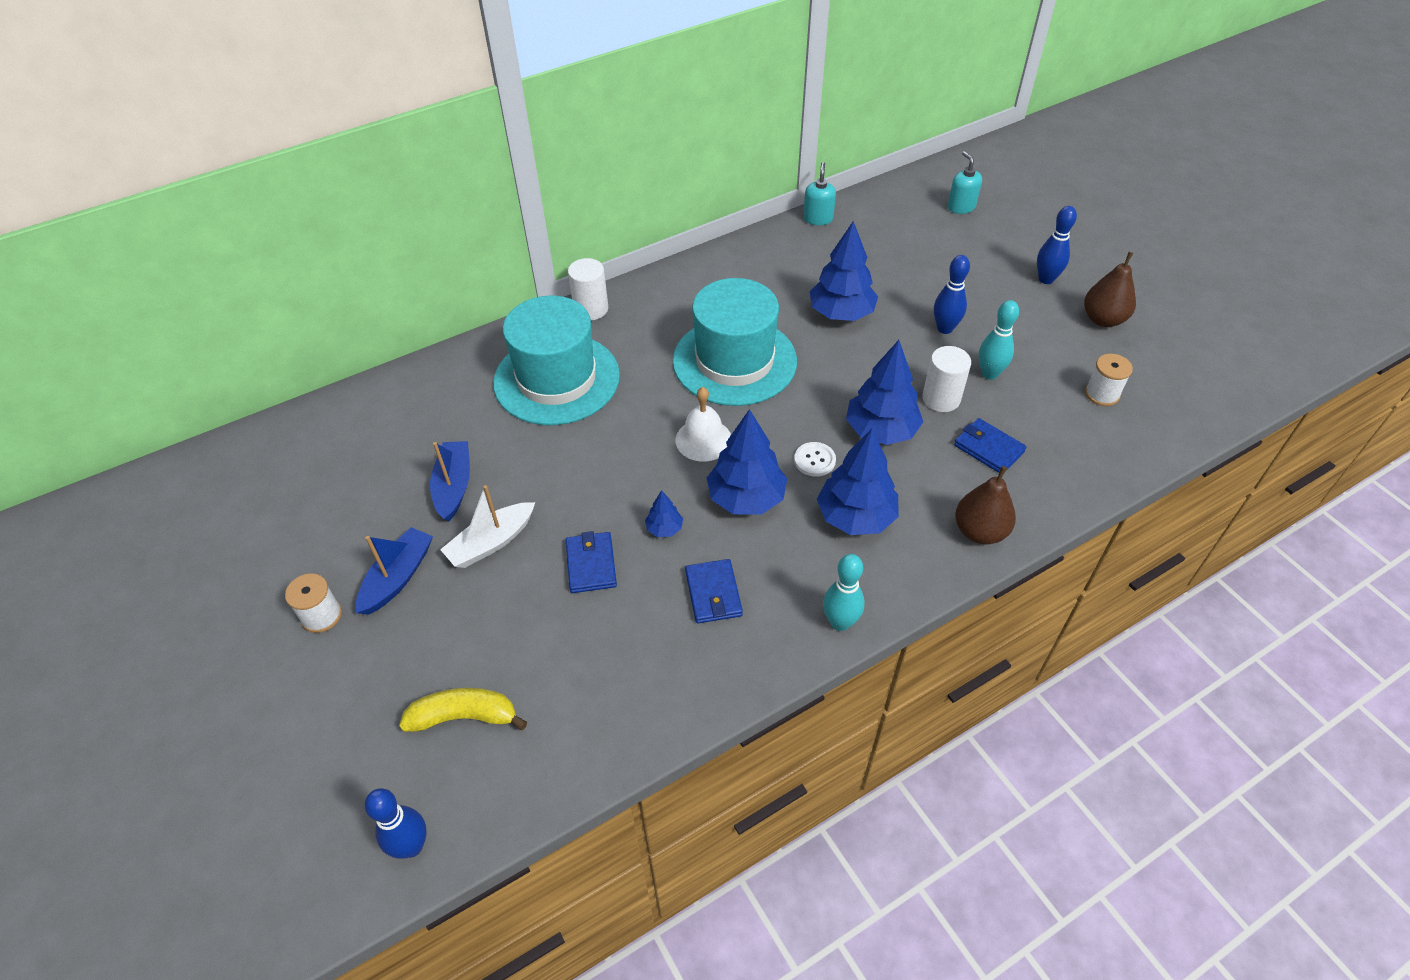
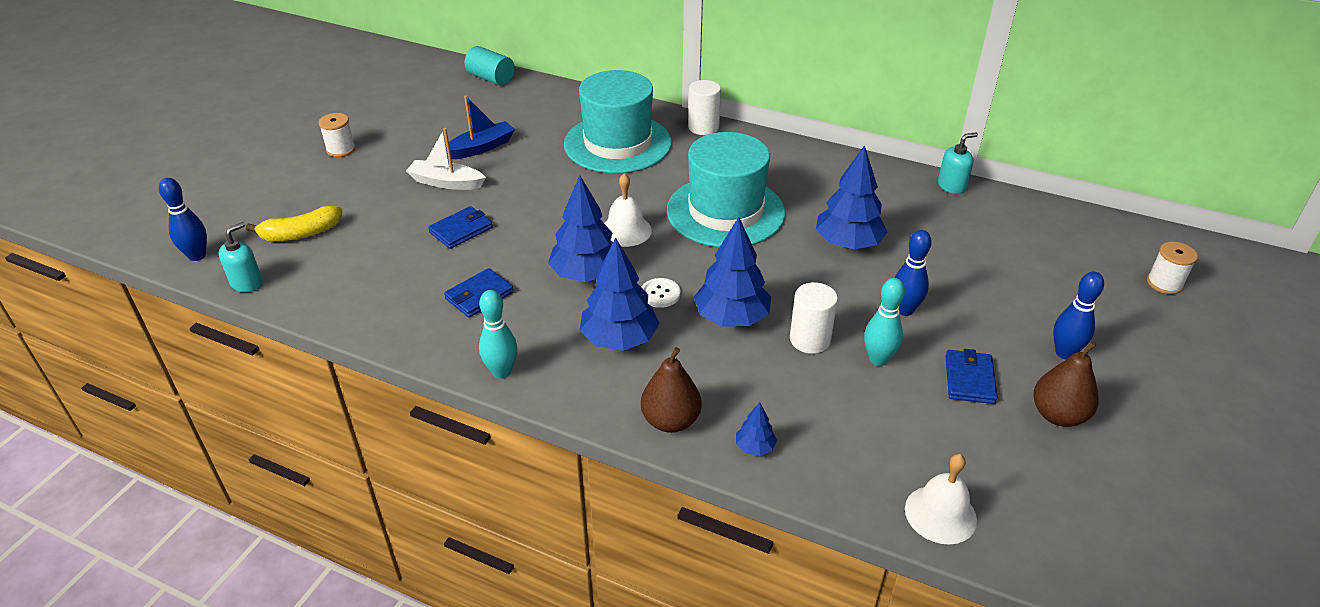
camera: 55 degrees right, 10 degrees down
blue boat [356,527,433,615] -> none
yellow banana [399,688,527,732] -> yellow banana turned 105 degrees clockwise [246,205,342,241]
blue tree [645,490,683,537] -> blue tree moved to [736,402,777,456]
turquoise soap dispenser [948,151,982,214] -> turquoise soap dispenser moved to [219,222,263,292]
blue wallet [954,418,1026,473] -> blue wallet moved to [945,349,998,404]
white spool [1085,354,1133,406] -> white spool moved to [1147,242,1198,294]
none -> turquoise cylinder [465,46,515,86]
none -> white bell [905,454,977,544]

